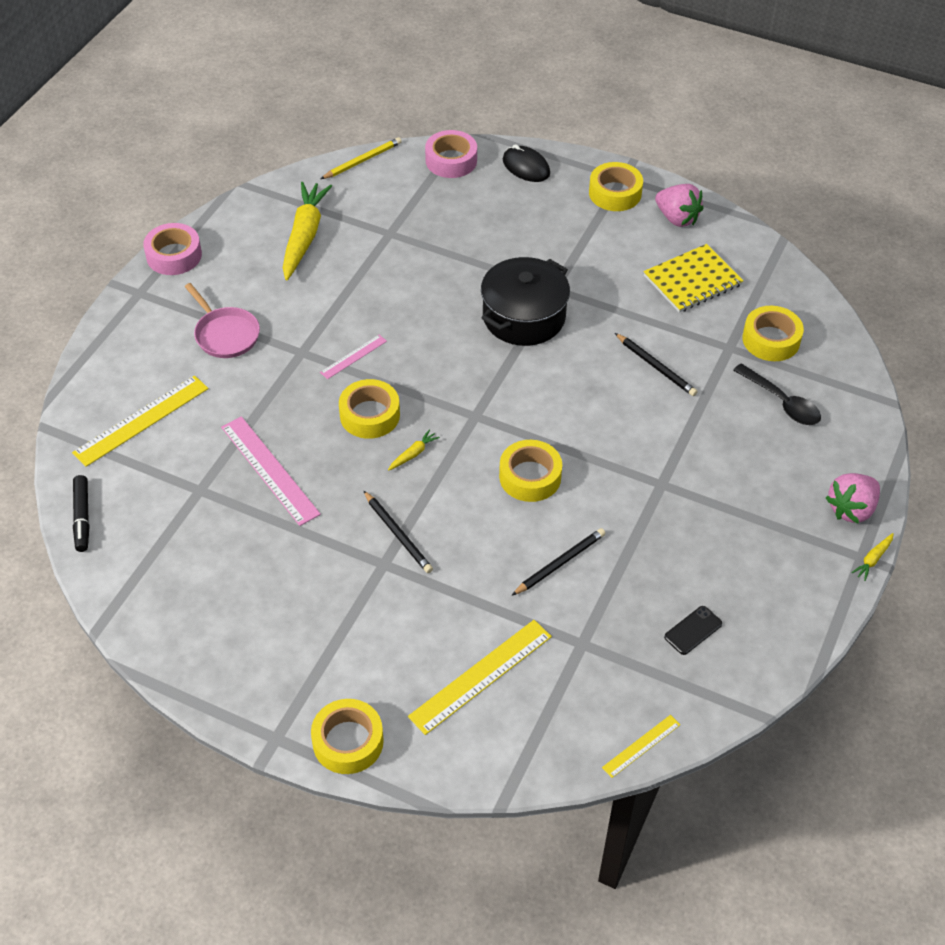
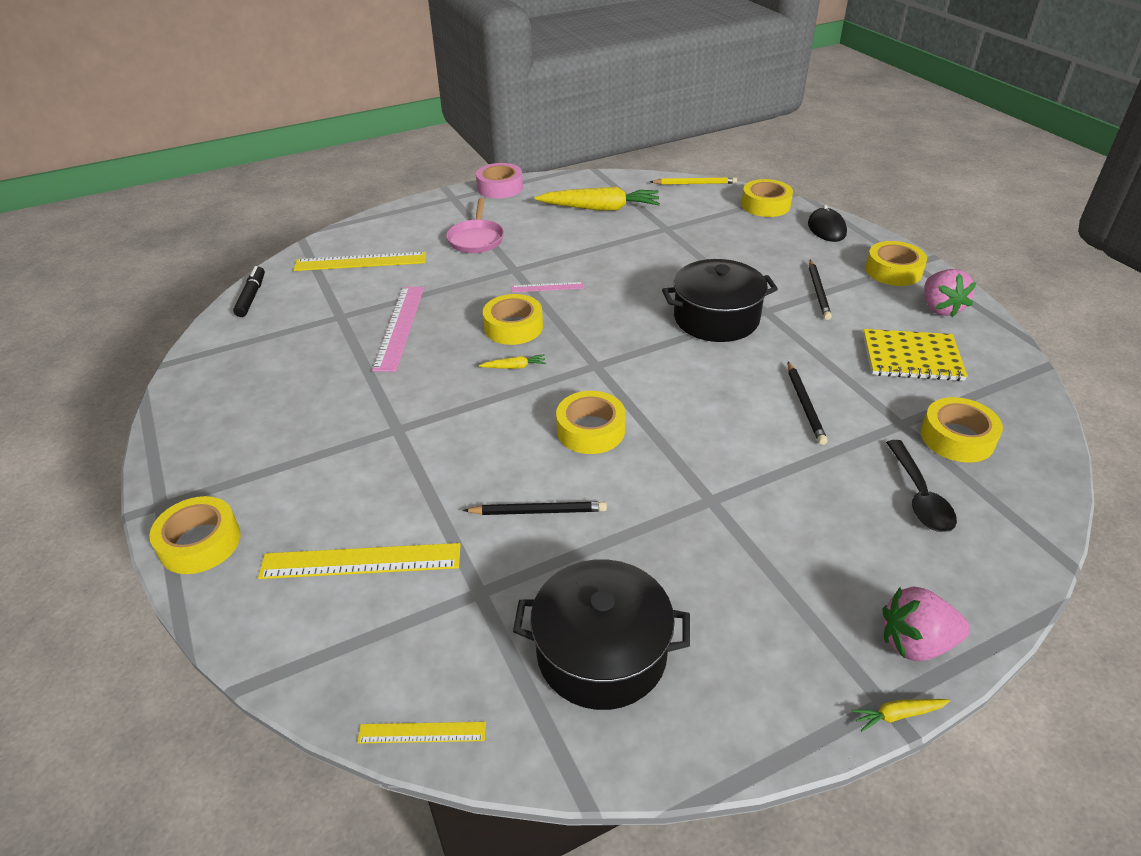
camera: 40 degrees right, 10 degrees down
black marker [73,475,90,552] -> black marker turned 150 degrees clockwise [233,266,265,317]
yellow carrot [283,182,332,280] -> yellow carrot turned 45 degrees clockwise [535,187,660,210]
black pencil [363,490,433,573] -> black pencil moved to [809,260,832,320]
pink tape [425,130,477,178] -> yellow tape [742,179,793,217]
black phone [664,606,722,655] -> black pot [513,559,690,710]

